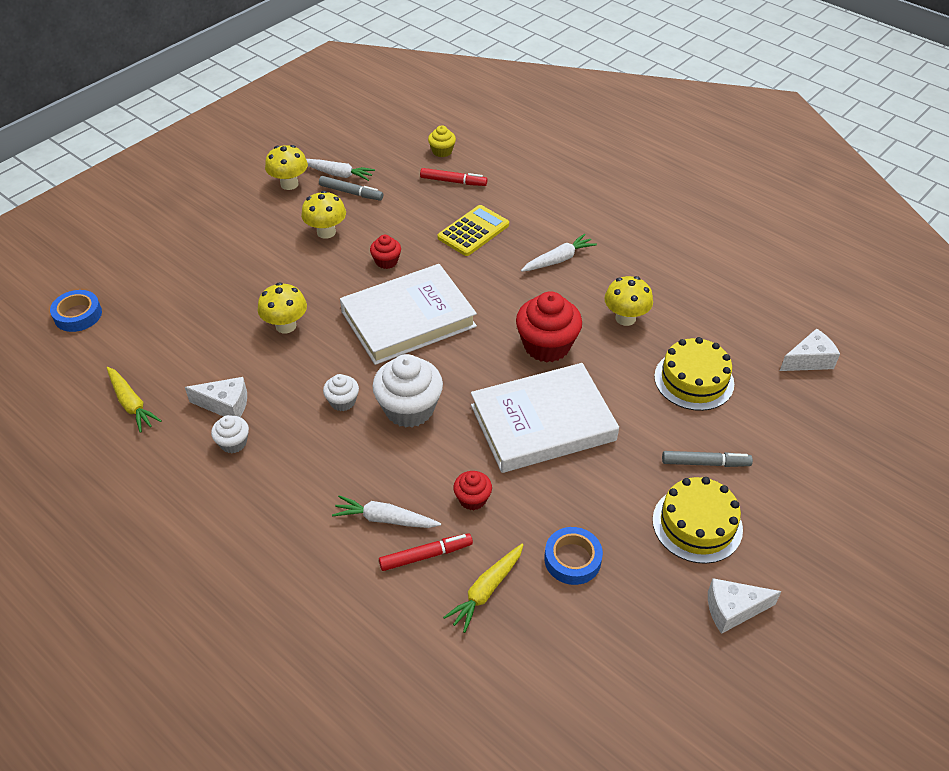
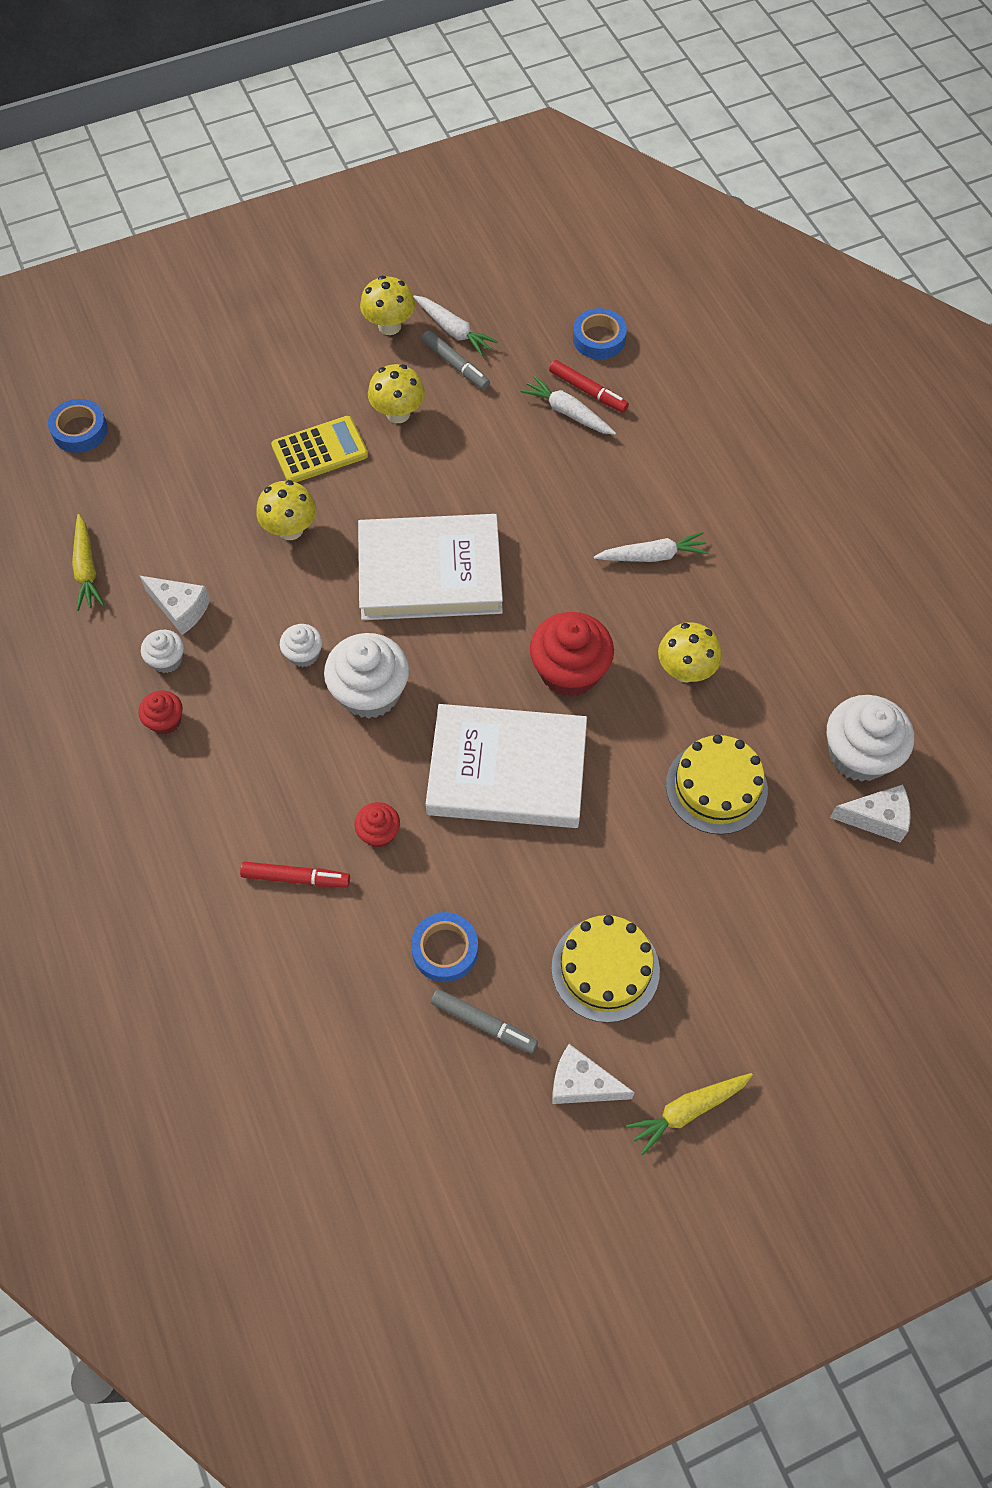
camera: 25 degrees right, 15 degrees up
white carrot [332,495,441,528] -> white carrot moved to [520,375,616,435]
red cupcake [370,235,401,269] -> red cupcake moved to [138,690,183,734]
yellow cupcake [428,125,456,157] -> blue tape [573,308,627,359]
yellow calculator [437,205,509,256] -> yellow calculator moved to [271,416,368,482]
yellow carrot [443,544,524,633] -> yellow carrot moved to [626,1073,753,1155]
grey marker [662,451,753,467] -> grey marker moved to [431,989,538,1053]
none -> white cupcake [827,695,914,781]

